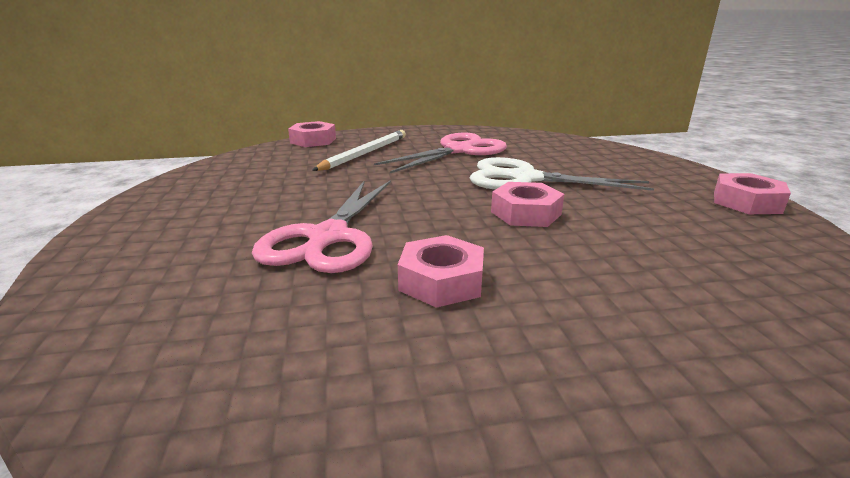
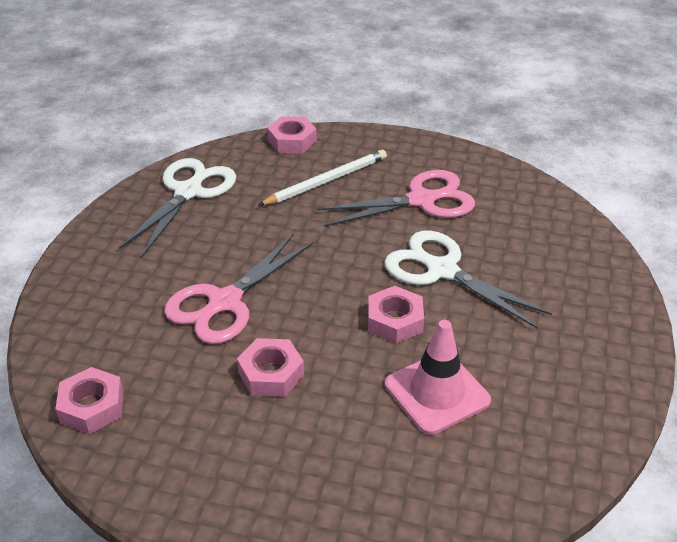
camera: 25 degrees right, 15 degrees up
pink nut [714,173,791,214] -> pink nut moved to [55,367,123,434]
none -> white scissors [119,158,236,257]
none -> pink traffic cone [385,320,491,435]

